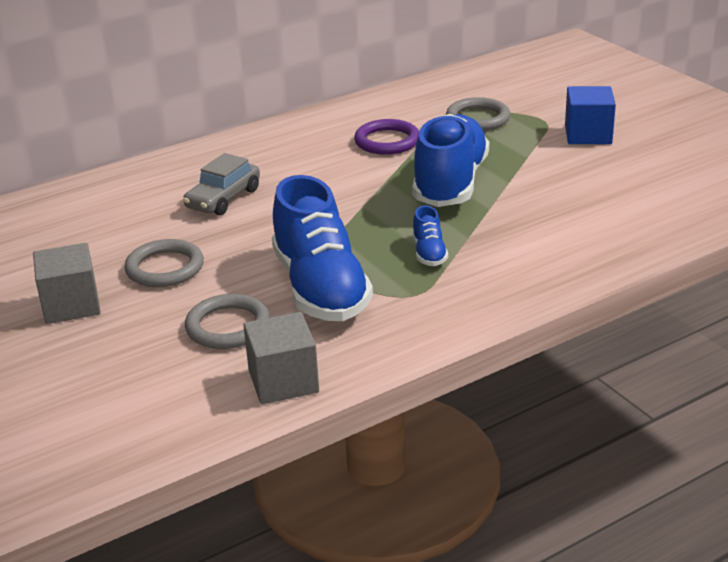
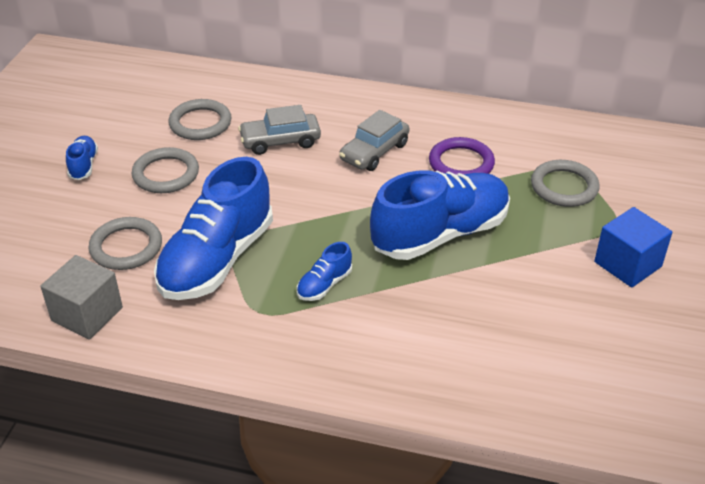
camera: 45 degrees right, 10 degrees up
grey cube [33,243,101,324] -> blue shoe [66,136,98,180]
none -> grey ring [169,99,231,140]
none -> grey car [339,110,409,171]

